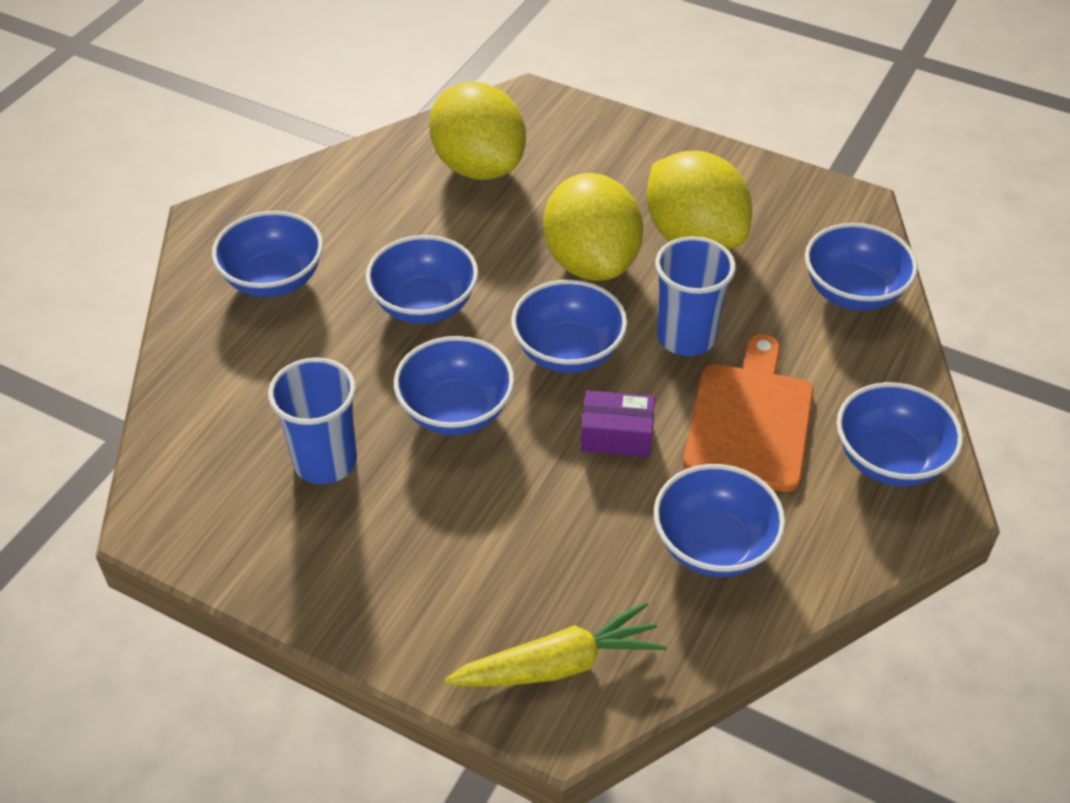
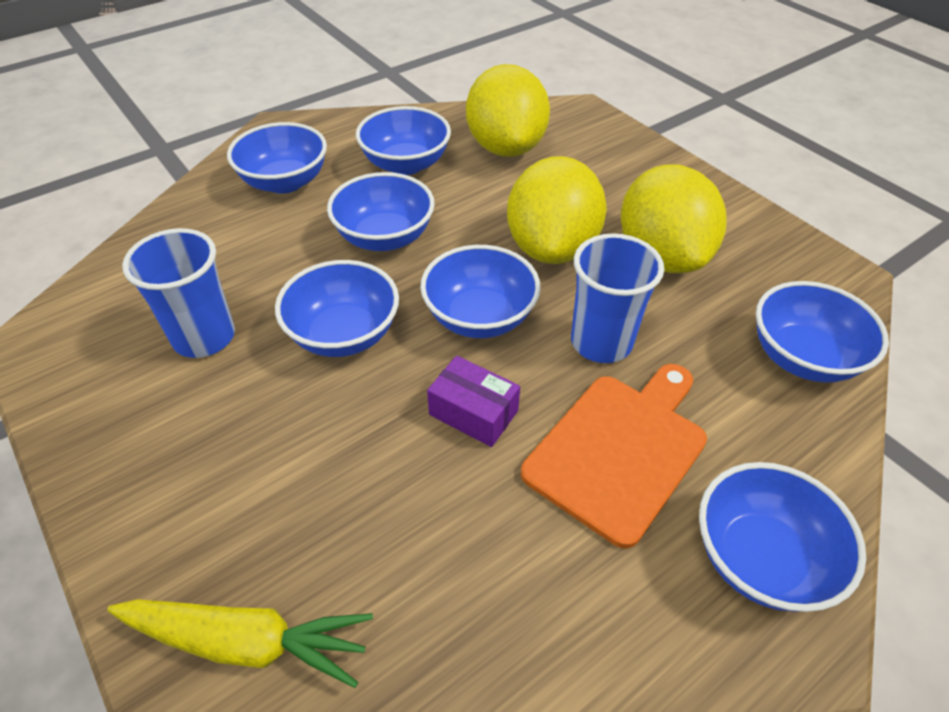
camera: 25 degrees right, 0 degrees up
blue bowl [654,464,786,577] -> blue bowl moved to [356,106,451,175]

